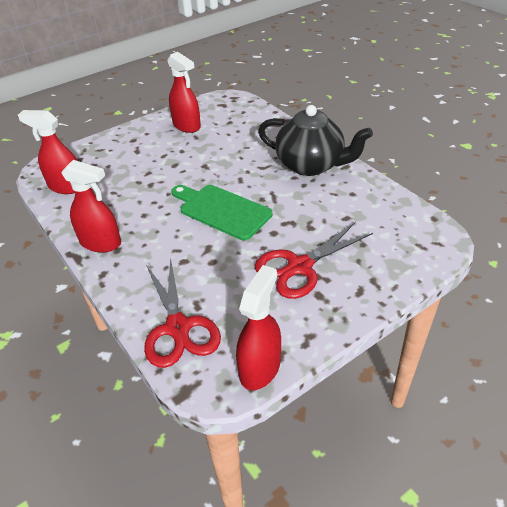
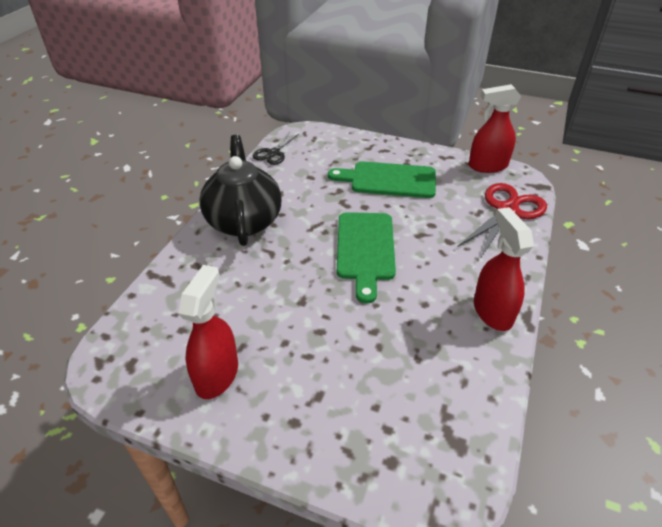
camera: 125 degrees left, 0 degrees up
red spray bottle [18,110,77,194] -> none
red scissors [255,222,373,299] -> green cutting board [328,161,436,198]
none -> black scissors [253,131,300,165]

